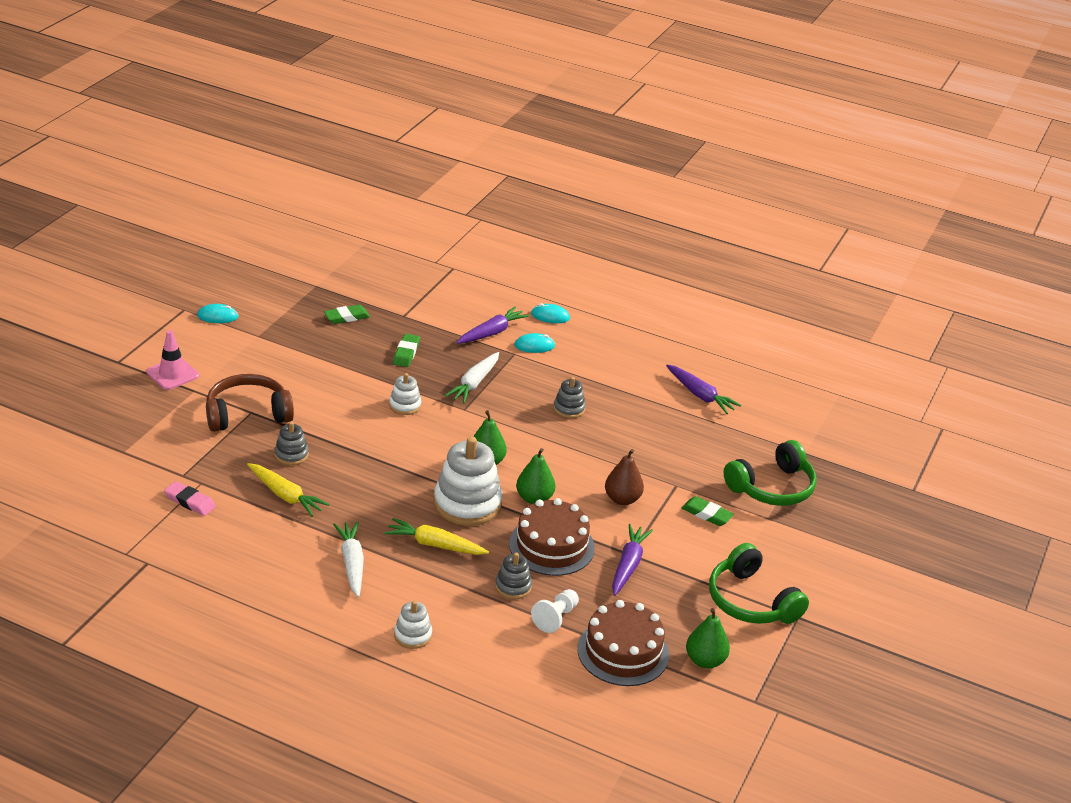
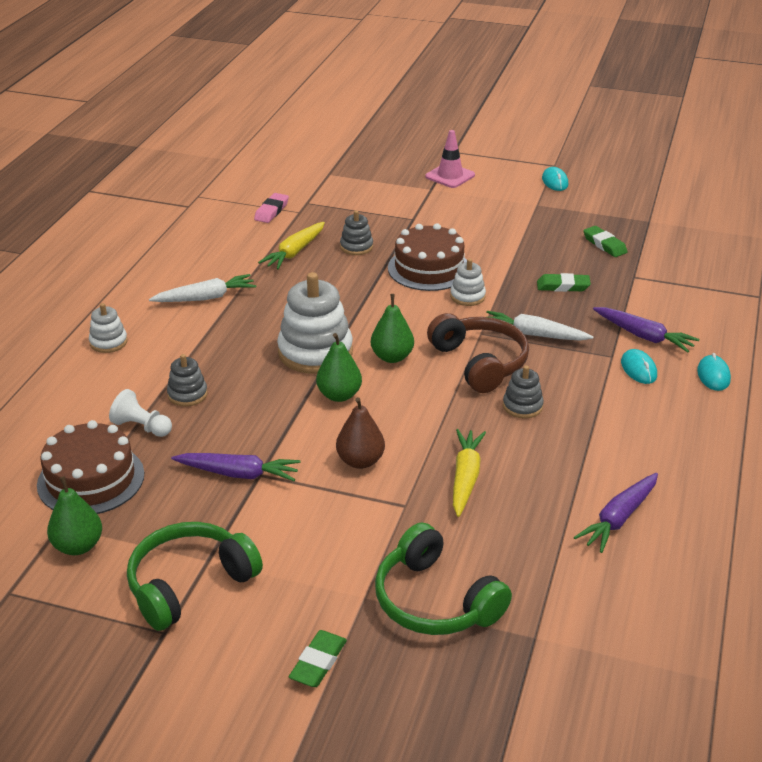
camera: 85 degrees right, 0 degrees up
brown headphones [206,374,294,432] -> brown headphones moved to [427,313,529,393]
yellow carrot [384,518,489,555] -> yellow carrot moved to [453,429,486,517]
brown cake [509,498,595,576] -> brown cake moved to [388,223,467,291]
green eraser [681,496,734,526] -> green eraser moved to [289,630,347,687]

